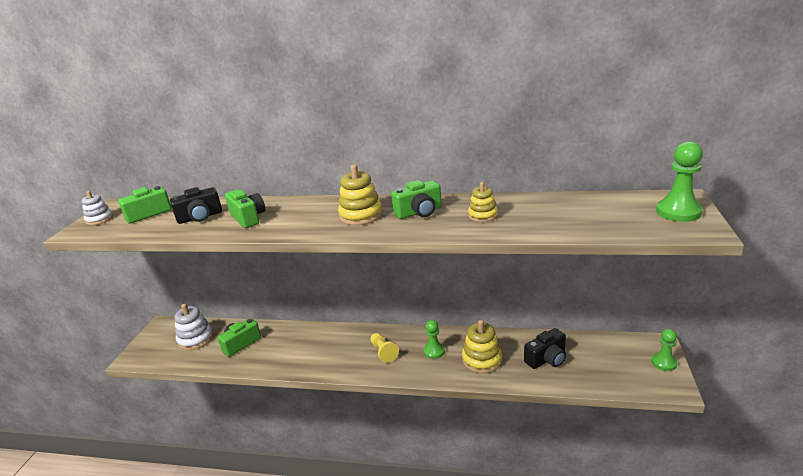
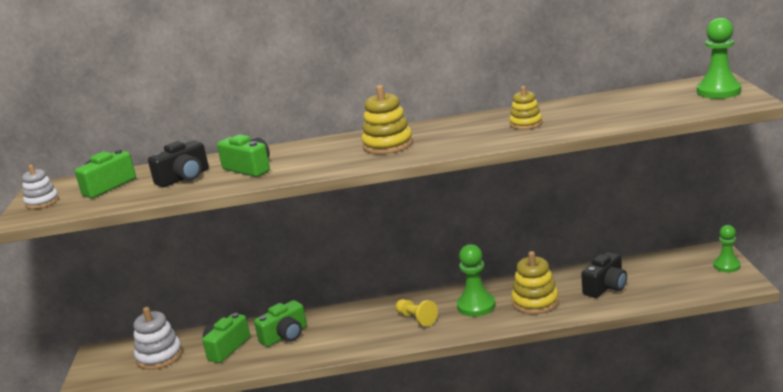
camera: 15 degrees left, 5 degrees down
green camera [391,180,442,219] -> green camera moved to [254,300,307,347]
green pawn [423,320,445,359] -> green pawn [457,244,496,317], size x1.51

